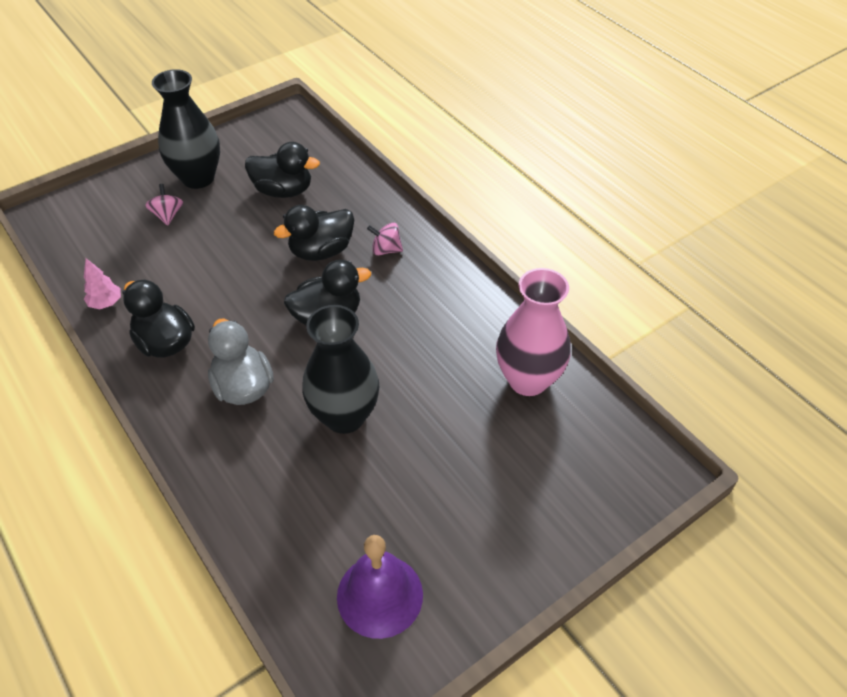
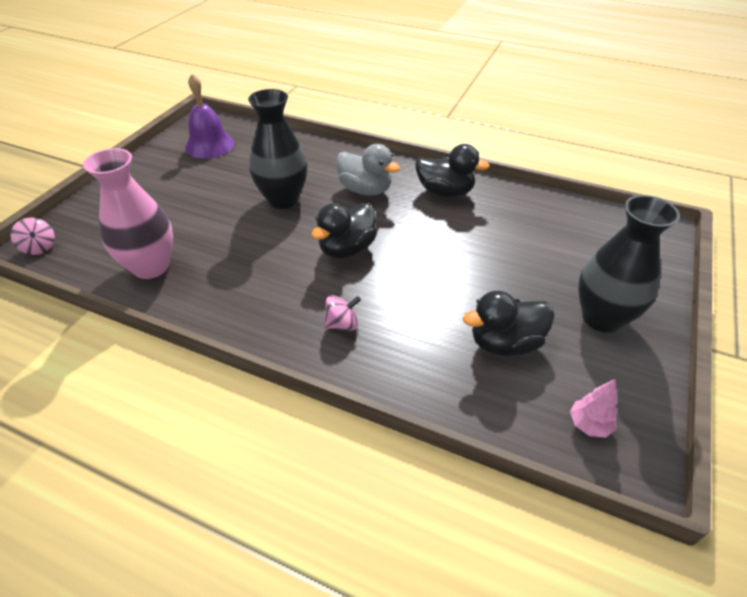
camera: 150 degrees right, 5 degrees down
pink tree [84,258,121,309] -> pink tree moved to [570,379,618,438]
pink spinning top [145,184,183,226] -> pink spinning top moved to [10,218,55,255]
black duck [274,205,354,261] -> none

